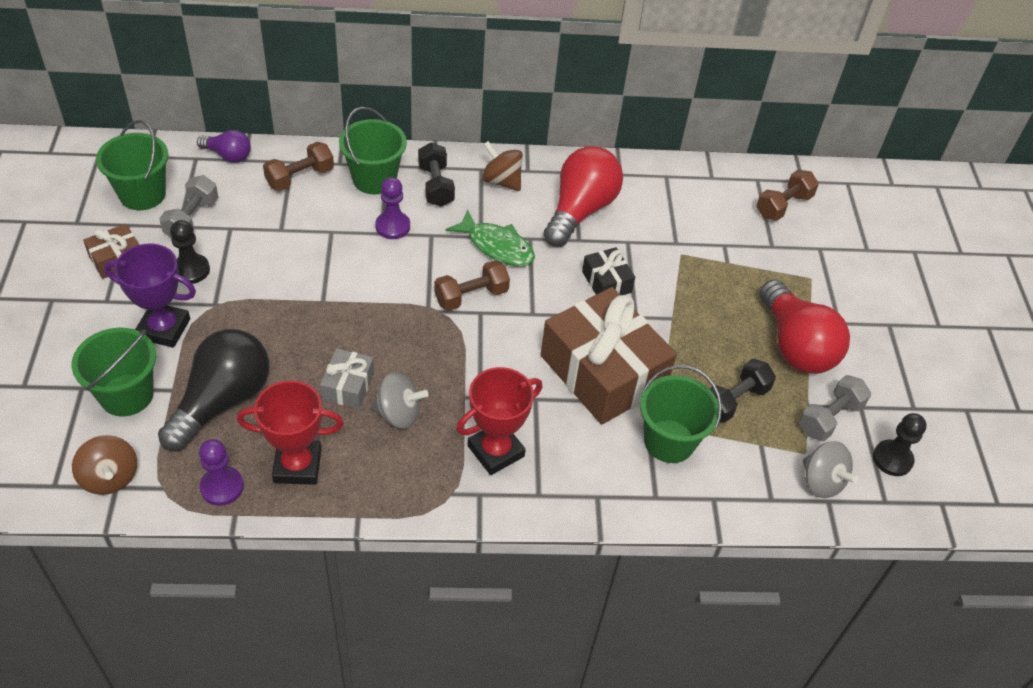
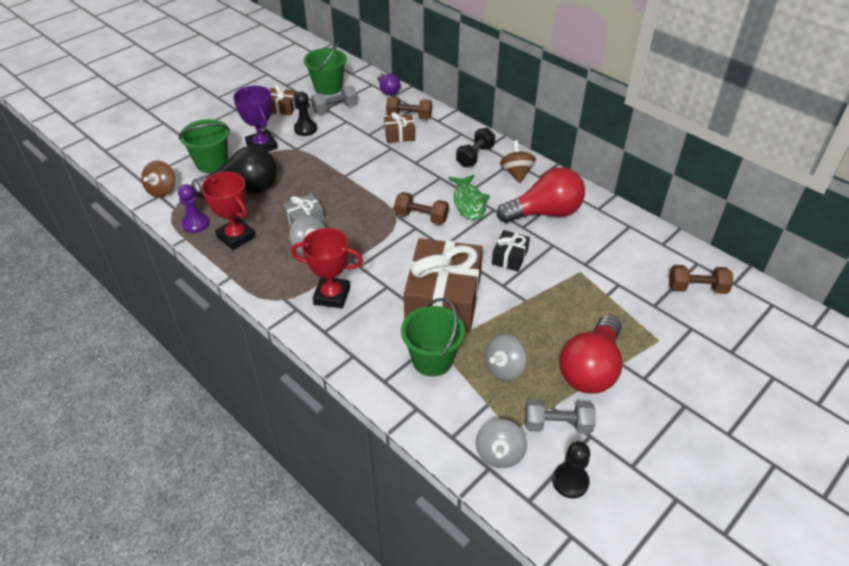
camera: 50 degrees right, 5 degrees down
green bucket [339,107,407,194] -> none
purple pawn [375,177,410,239] -> none
black dumbbell [709,359,776,423] -> grey spinning top [485,335,527,381]
none -> brown gift [384,112,415,143]

